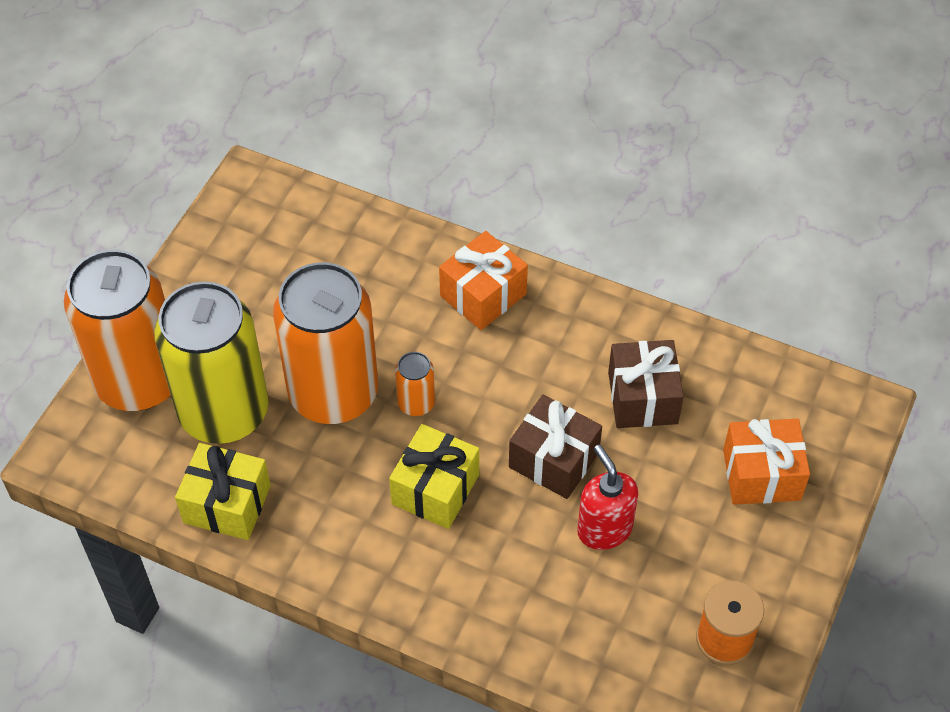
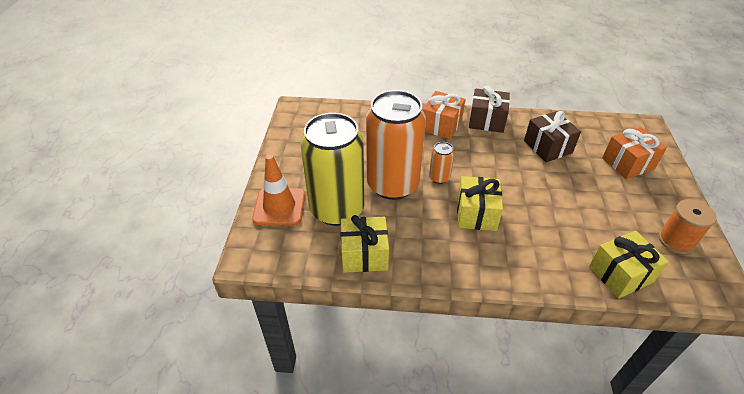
camera: 20 degrees left, 10 degrees down
orange can [64,250,171,411] -> orange traffic cone [252,154,305,225]
brown gift [509,395,602,499] -> brown gift moved to [469,85,510,133]
red soap dispenser [577,445,638,550] -> none
none -> yellow gift [589,231,669,299]

